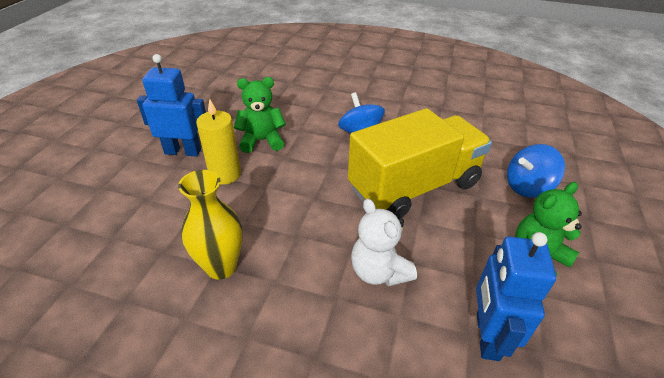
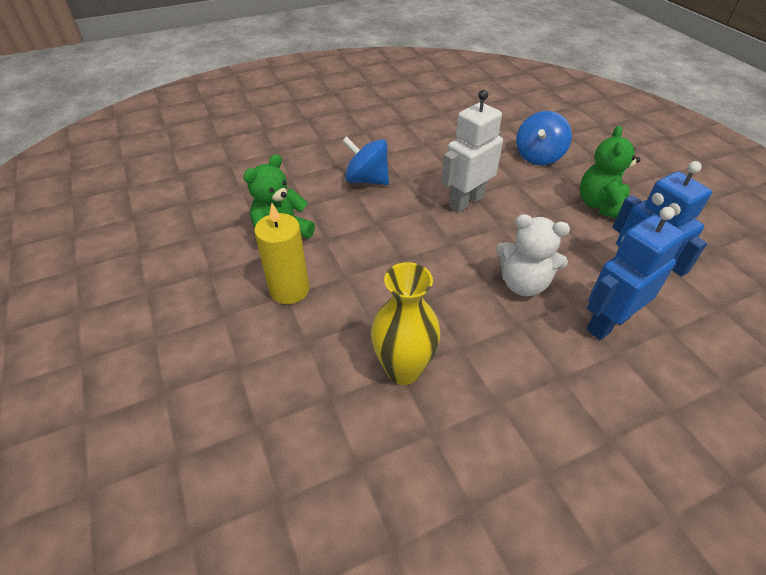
camera: 40 degrees left, 5 degrees up
blue robot [137,54,206,156] -> blue robot moved to [586,207,686,340]
yellow truck [348,108,492,219] -> white robot [441,90,503,213]

